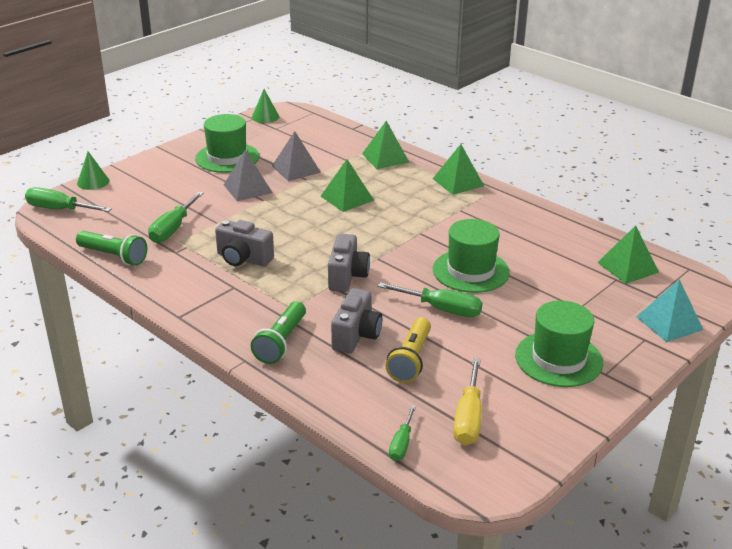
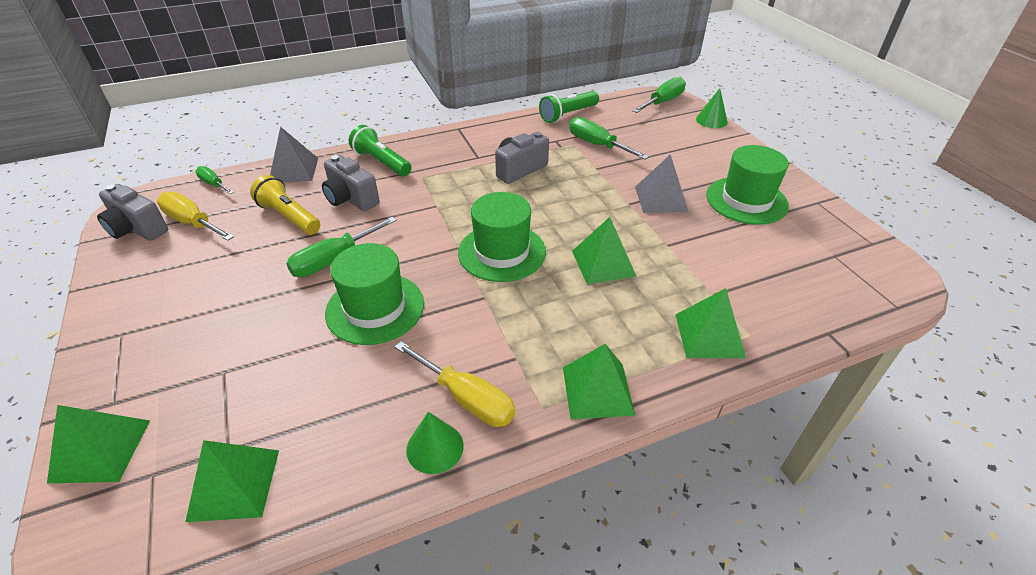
camera: 115 degrees right, 10 degrees up
green cone [252,89,279,123] -> green cone moved to [406,412,464,474]
grey pyramid [272,131,321,181] -> grey pyramid moved to [270,127,318,182]
grey camera [328,234,370,292] -> grey camera moved to [97,184,168,241]
green hat [515,300,603,387] -> green hat moved to [458,192,546,282]
turquoise pyramid [636,279,703,342] -> green pyramid [47,405,150,483]
none -> yellow screwdriver [395,341,515,427]

